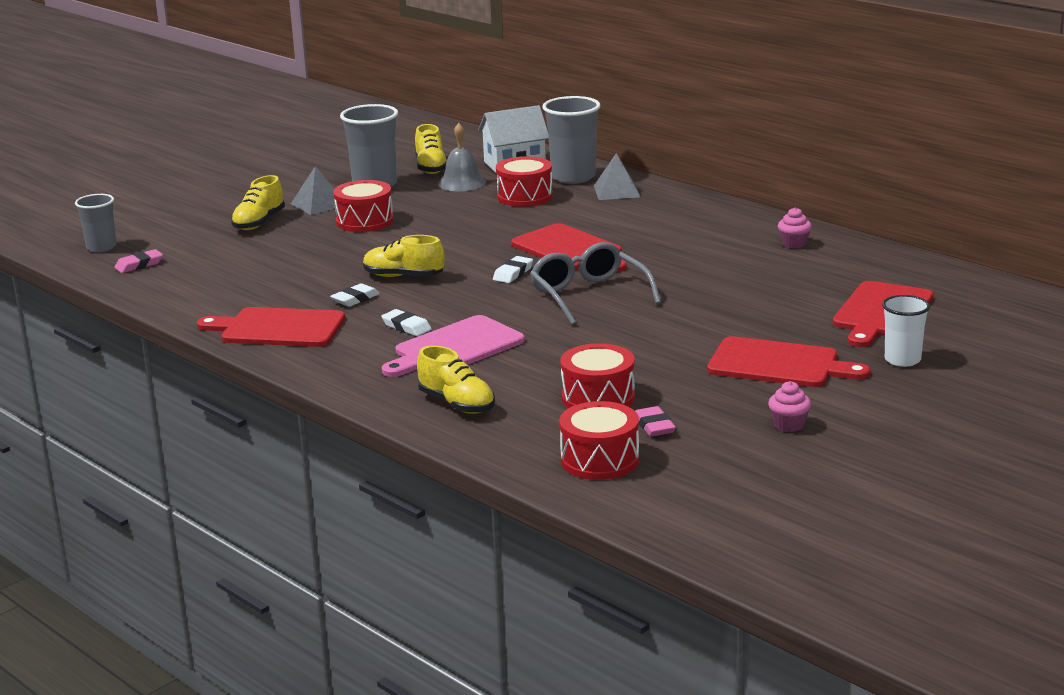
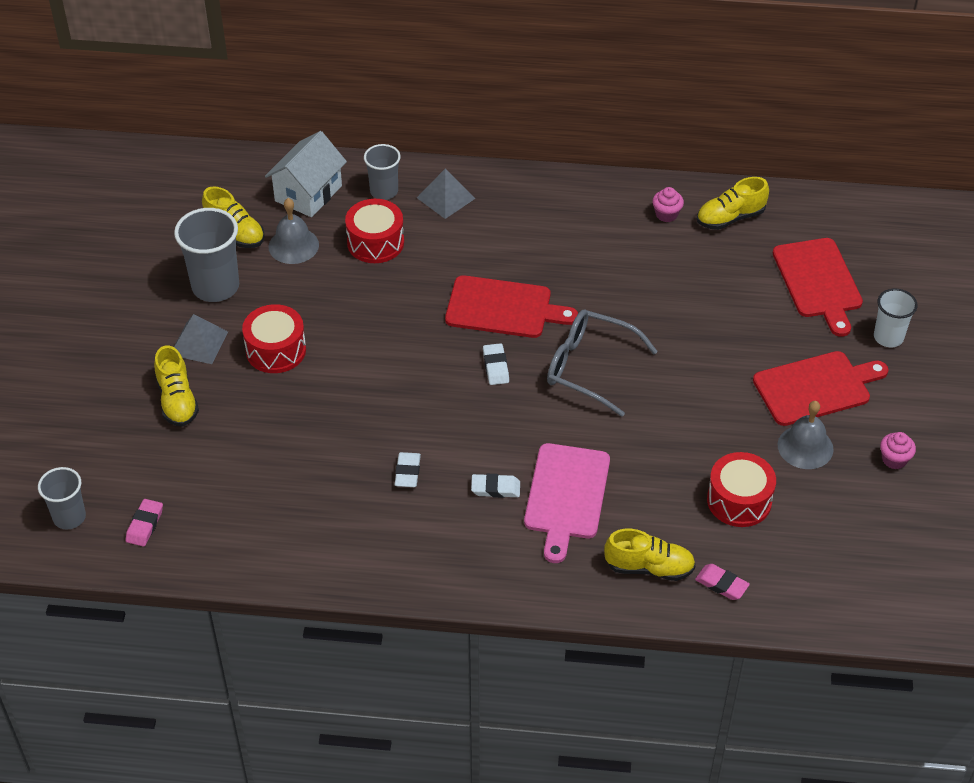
camera: 40 degrees left, 25 degrees up
red cutting board [197,307,345,347] -> none
yellow shoe [363,235,444,277] -> yellow shoe moved to [697,177,769,230]
grey cup [542,96,601,184] -> grey cup [364,144,401,200], size x0.62
red drum [559,401,639,480] -> none
pink eraser [635,406,676,437] -> pink eraser moved to [695,564,750,600]
none -> grey bell [778,401,834,469]

